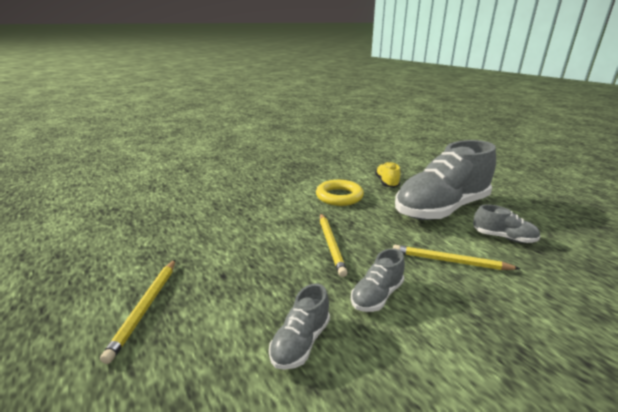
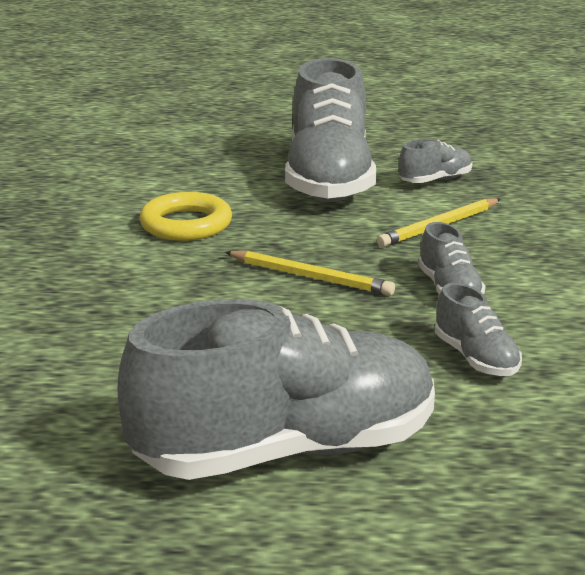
camera: 55 degrees left, 0 degrees up
yellow pencil [100,259,176,364] -> grey shoe [117,299,435,480]
yellow shoe [375,162,400,188] -> none

